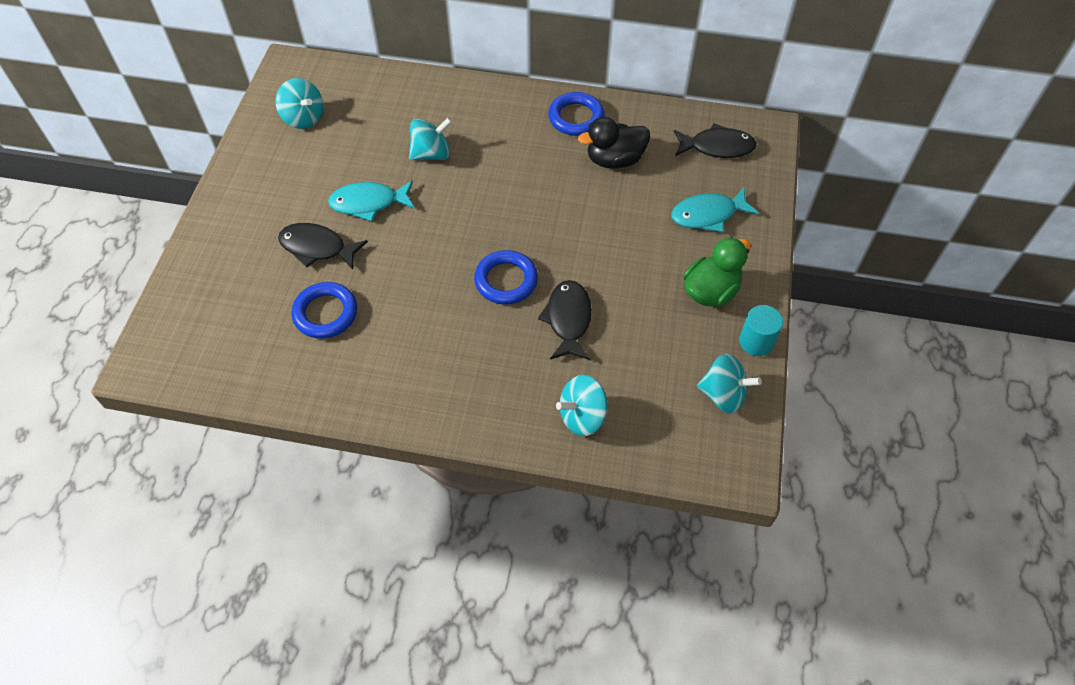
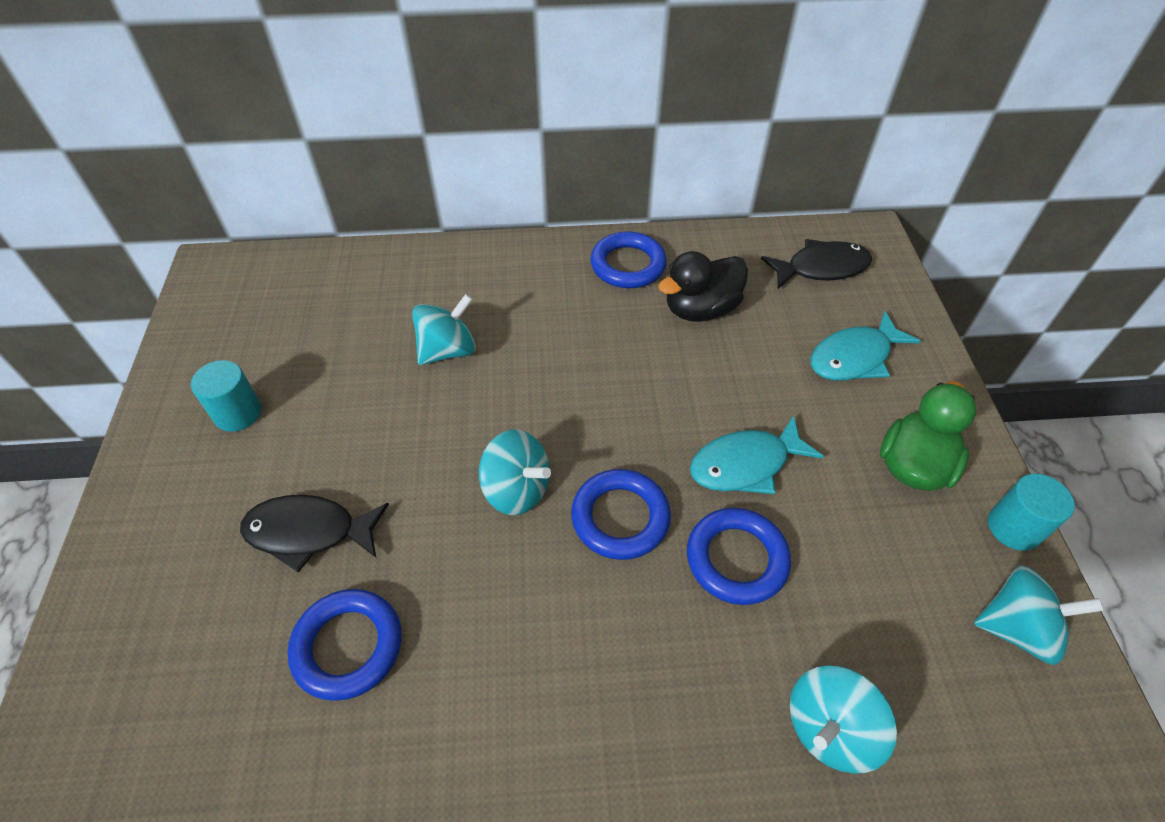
camera: 15 degrees left, 5 degrees down
turquoise spinning top [276,78,323,129] -> turquoise spinning top moved to [479,430,551,515]
turquoise fish [328,180,415,221] -> turquoise fish moved to [690,415,824,494]
black fish [538,280,592,360] -> blue ring [687,508,791,605]
none -> turquoise cylinder [191,360,262,432]

